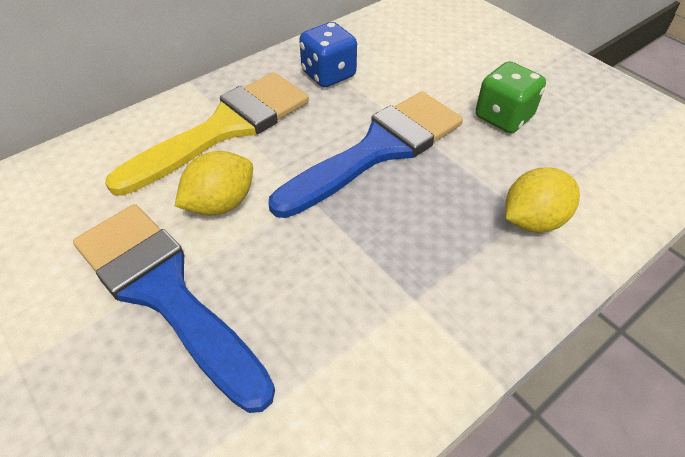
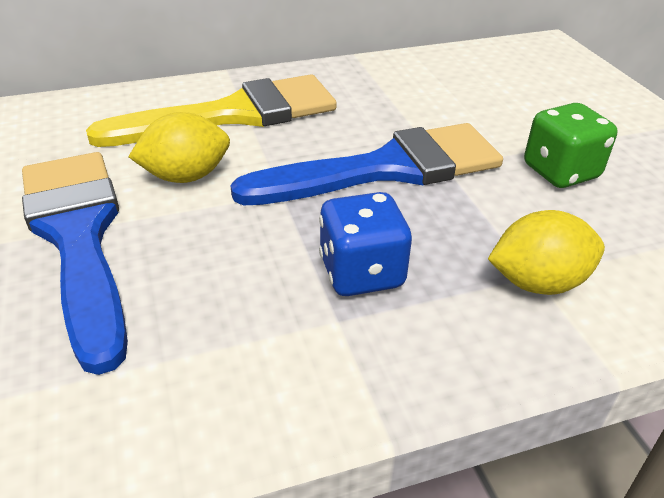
camera: 20 degrees right, 10 degrees down
blue dice [299,22,357,87] -> blue dice moved to [319,192,412,296]

